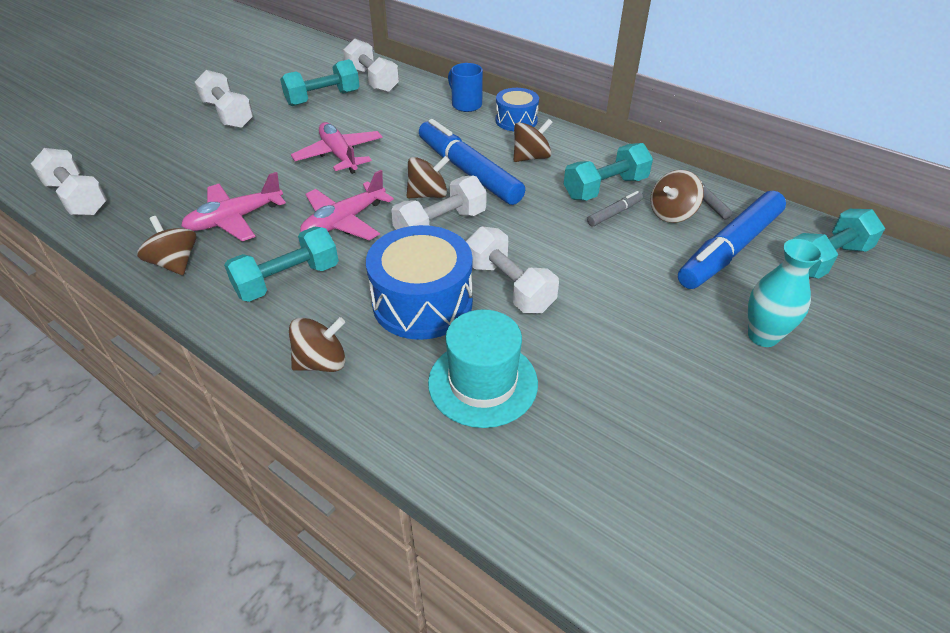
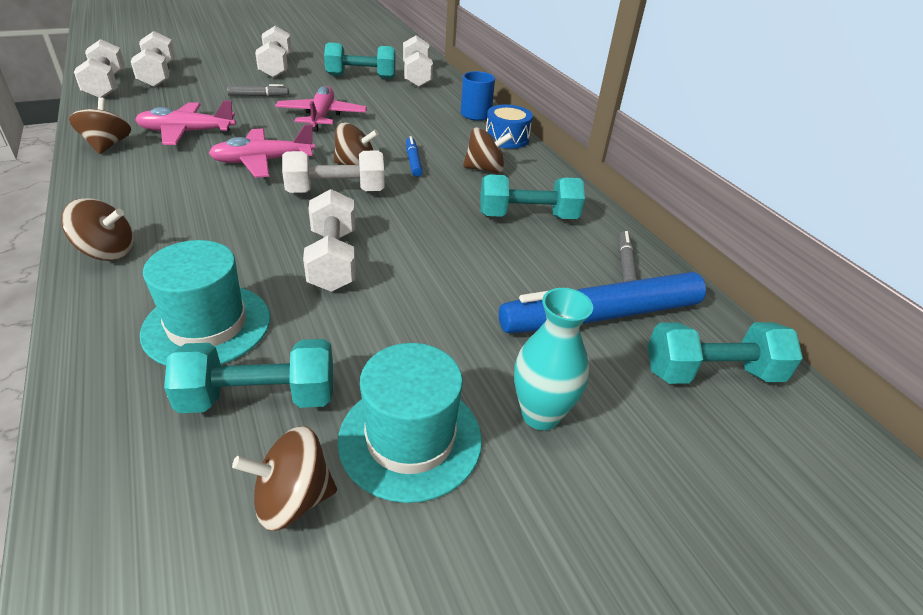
camera: 25 degrees right, 5 degrees down
turquoise dumbbell [224,227,339,302] -> turquoise dumbbell moved to [164,339,333,413]
blue drum [366,225,473,340] -> none
blue marker [419,119,525,205] -> blue marker [406,136,423,177], size x0.44
grey marker [587,191,643,226] -> grey marker moved to [227,84,289,97]
brown spinning top [650,170,704,223] -> brown spinning top moved to [232,426,337,531]
none -> white dumbbell [131,31,175,87]
none -> turquoise hat [338,343,482,503]

